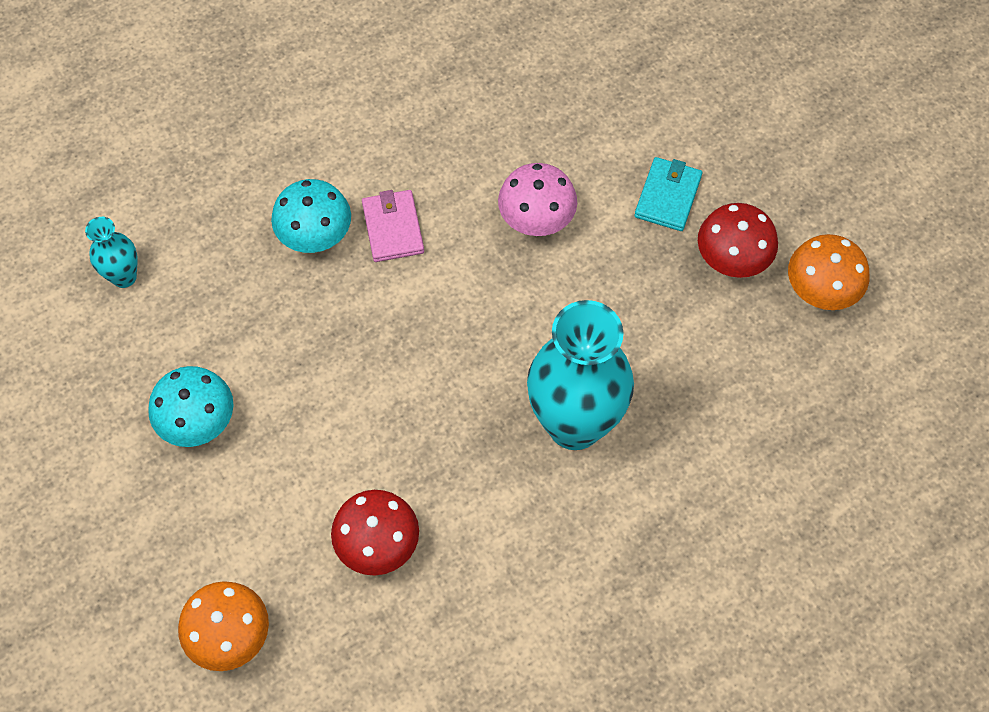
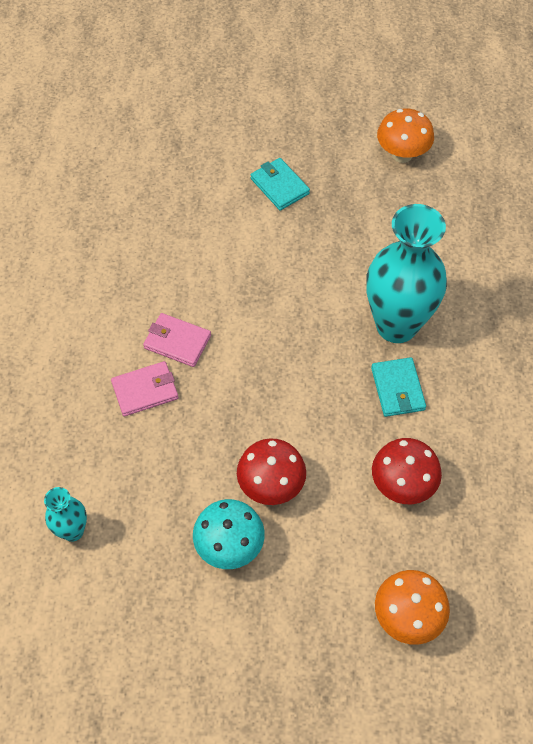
camera: 55 degrees left, 5 degrees down
turquoise mushroom [271,179,351,253] -> pink wallet [111,361,178,416]
pink mushroom [498,163,577,236] -> none
red mushroom [698,203,778,278] -> red mushroom moved to [237,438,306,505]
none -> turquoise wallet [371,357,426,417]

